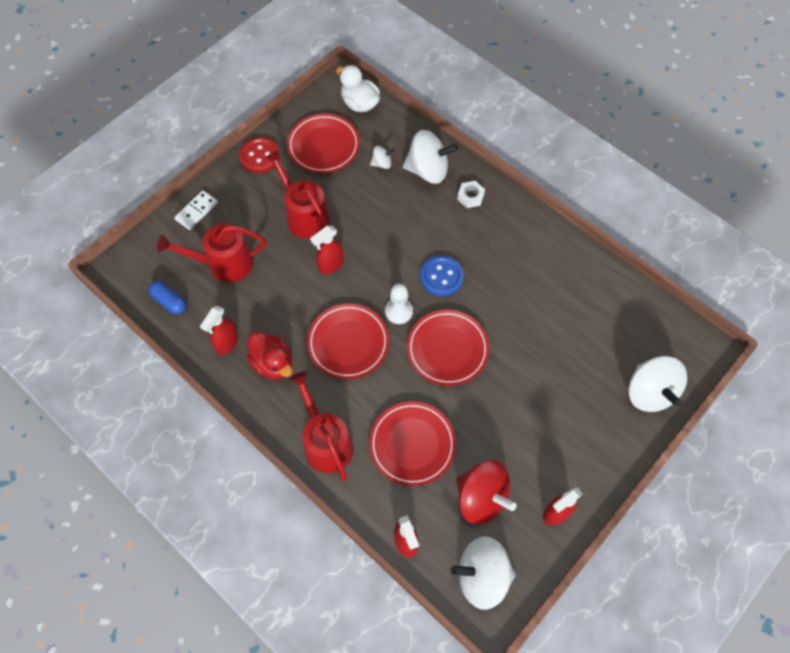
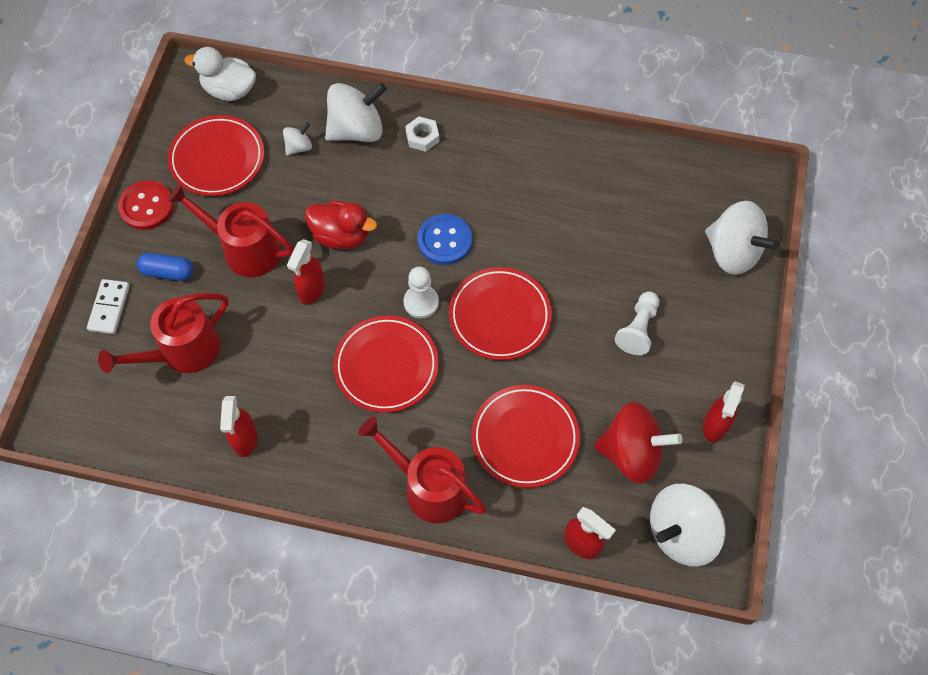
camera: 30 degrees left, 0 degrees up
blue capsule [149,281,186,315] -> blue capsule moved to [137,253,193,281]
red duck [247,332,292,380] -> red duck moved to [305,201,377,249]
none -> white pawn [615,291,659,355]

